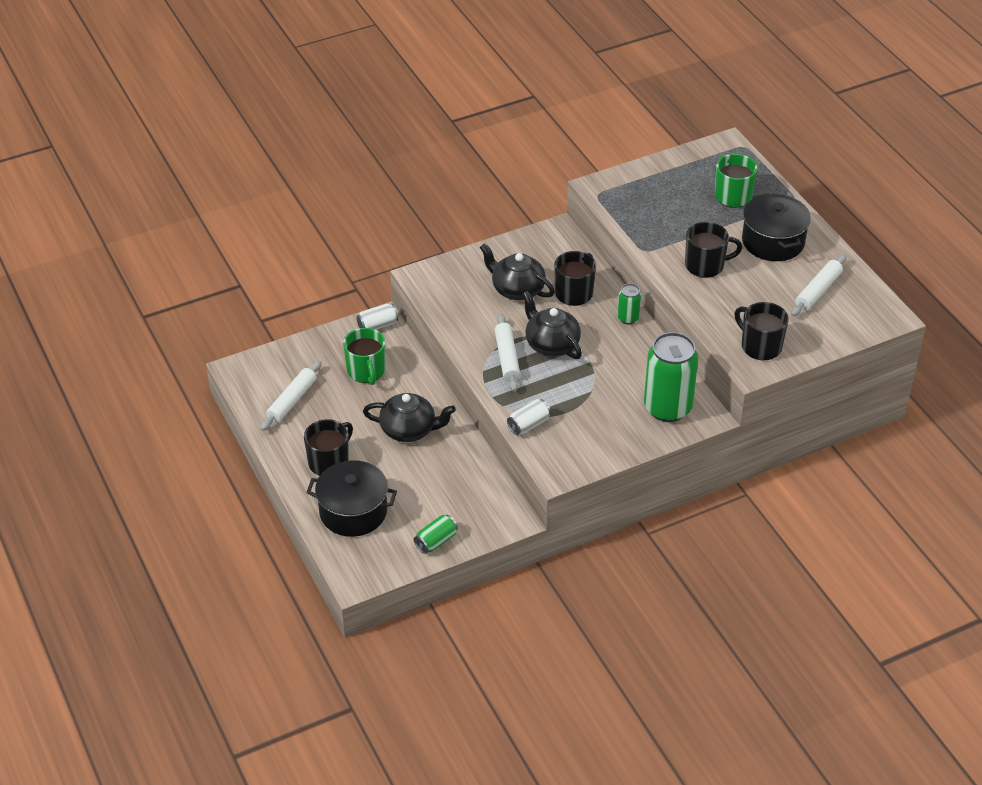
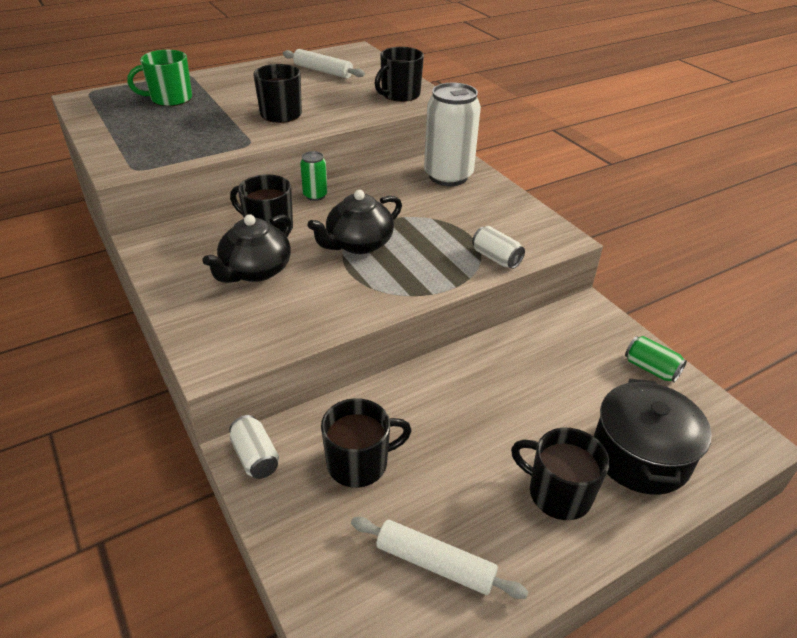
camera: 95 degrees left, 5 degrees down
green mug [343,328,385,385] -> black mug [321,398,412,488]
black teapot [363,393,456,442] -> none
white rolling pin [495,314,520,392] -> none
green can [644,332,698,422] -> white can [424,83,481,186]
black pot [742,193,811,261] -> none

